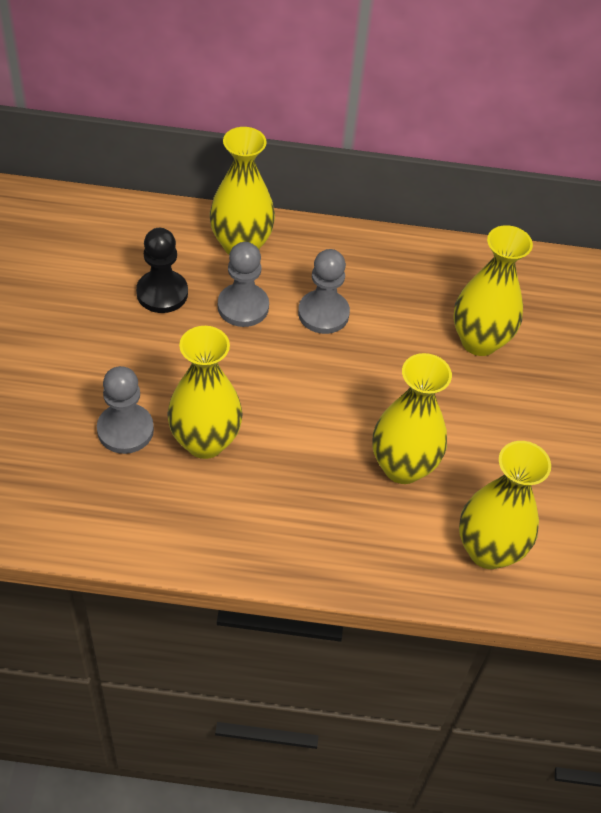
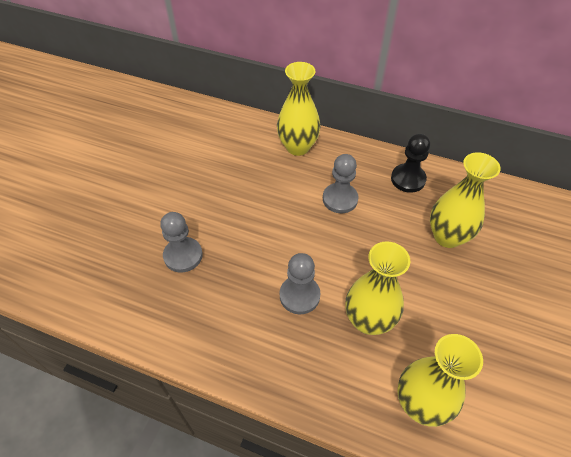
camera: 20 degrees right, 0 degrees up
black pawn [136,228,188,313] -> black pawn moved to [391,134,430,193]
yellow vase [167,326,243,459] -> none
grey pawn [218,242,269,327] -> grey pawn moved to [280,253,321,315]

